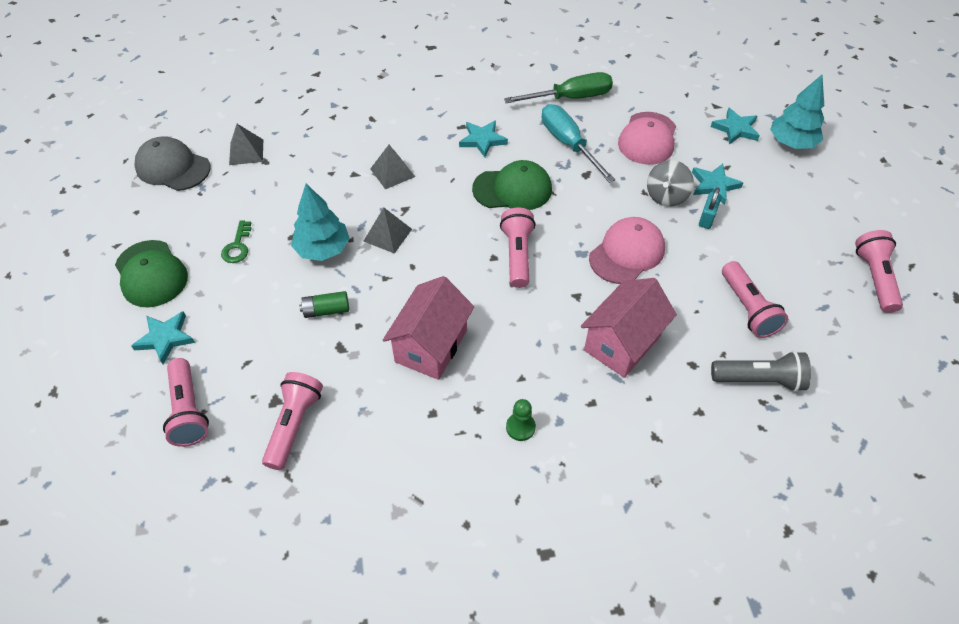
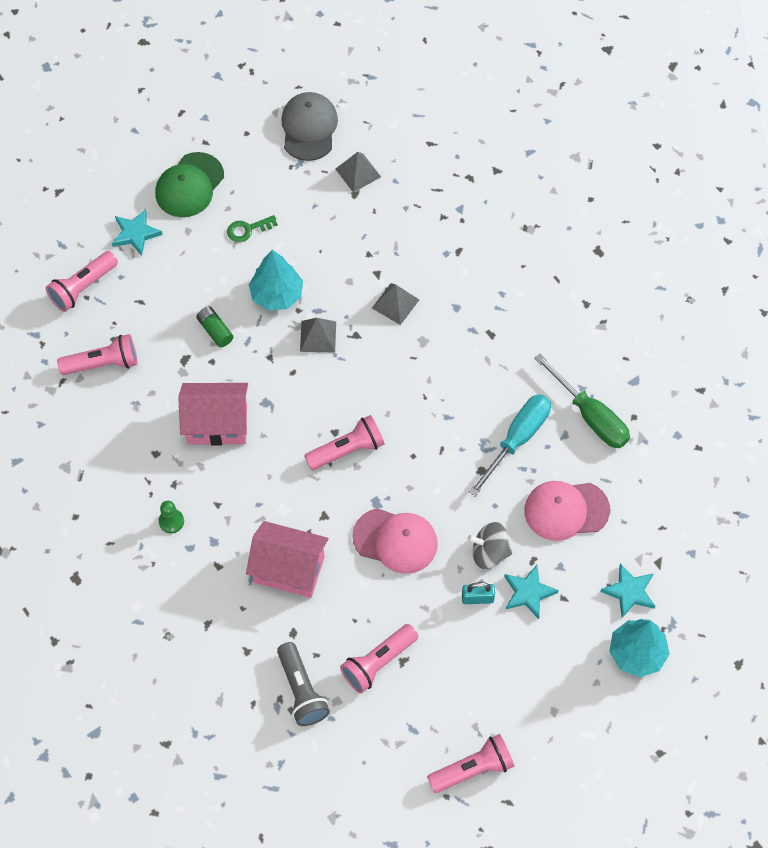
camera: 65 degrees right, 10 degrees up
turquoise star [459,121,508,157] -> none
green cap [472,160,552,210] -> none

